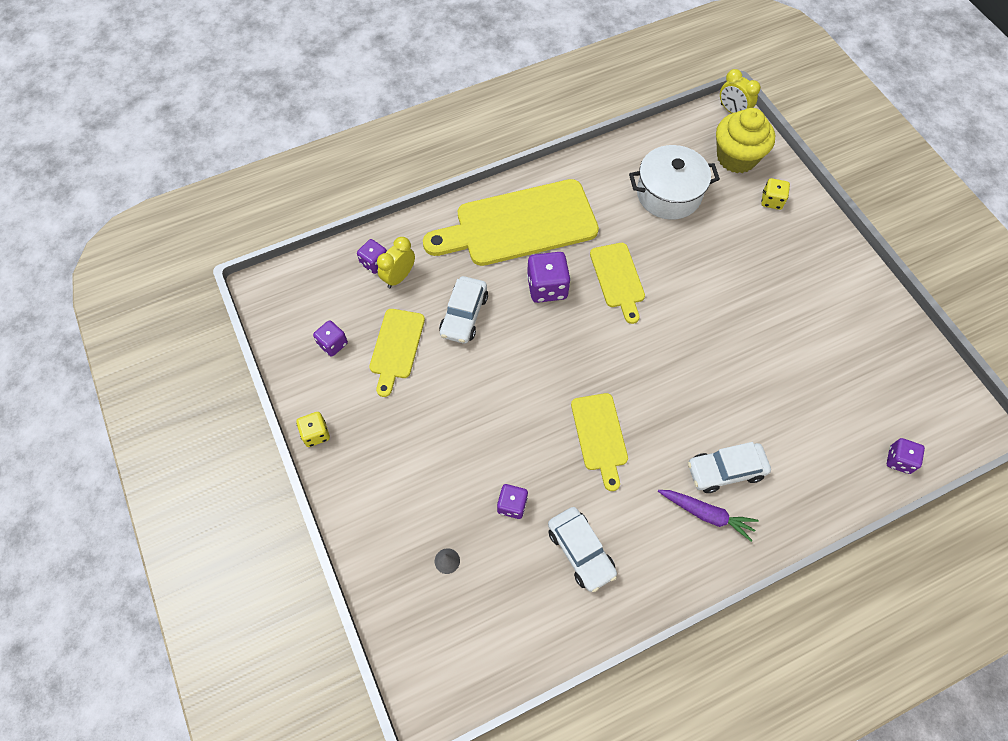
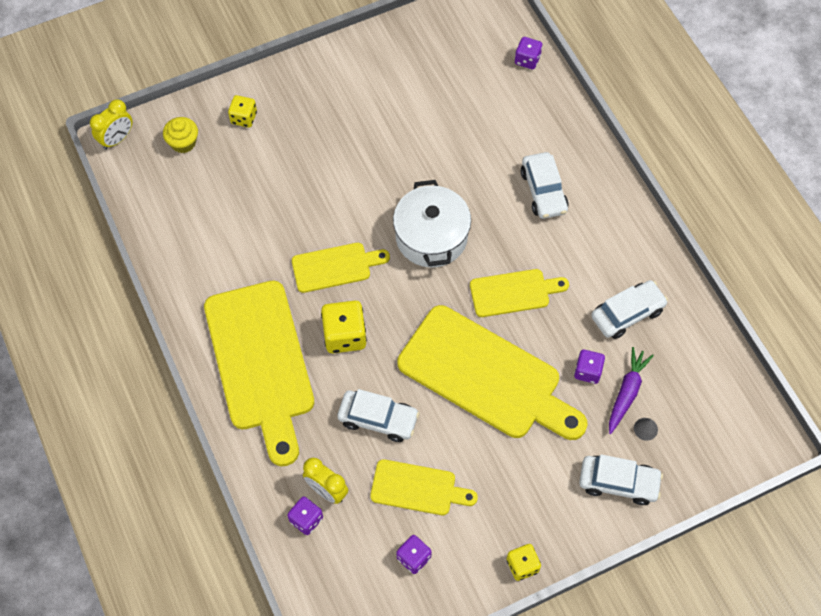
camera: 90 degrees left, 0 degrees up
purple dice [527,252,571,303] -> yellow dice [321,301,367,353]
white pot [629,145,720,220] -> white pot moved to [393,180,471,267]
purple carrot [658,490,758,542] -> purple carrot moved to [609,347,654,434]
yellow cupcake [716,108,775,173] -> yellow cupcake [163,117,198,153], size x0.56
none -> yellow cutting board [398,305,588,440]
none -> white car [579,454,663,505]

